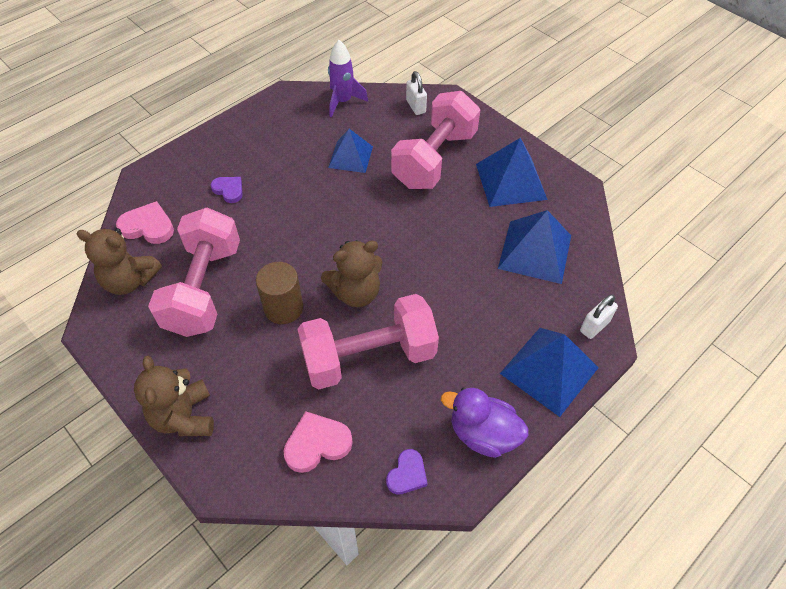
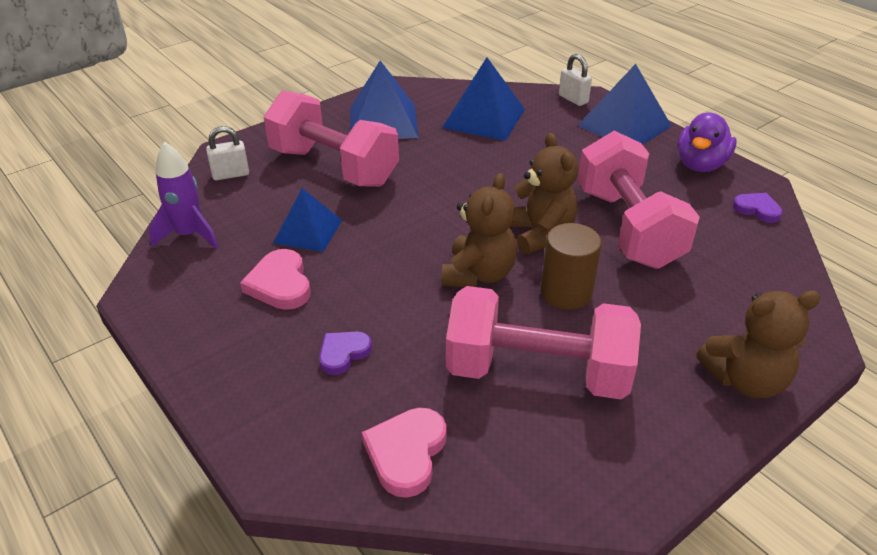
camera: 85 degrees left, 15 degrees down
brown teddy bear [77,228,162,295] -> brown teddy bear moved to [442,173,517,287]
pink heart [283,411,353,473] -> pink heart moved to [240,249,311,310]

